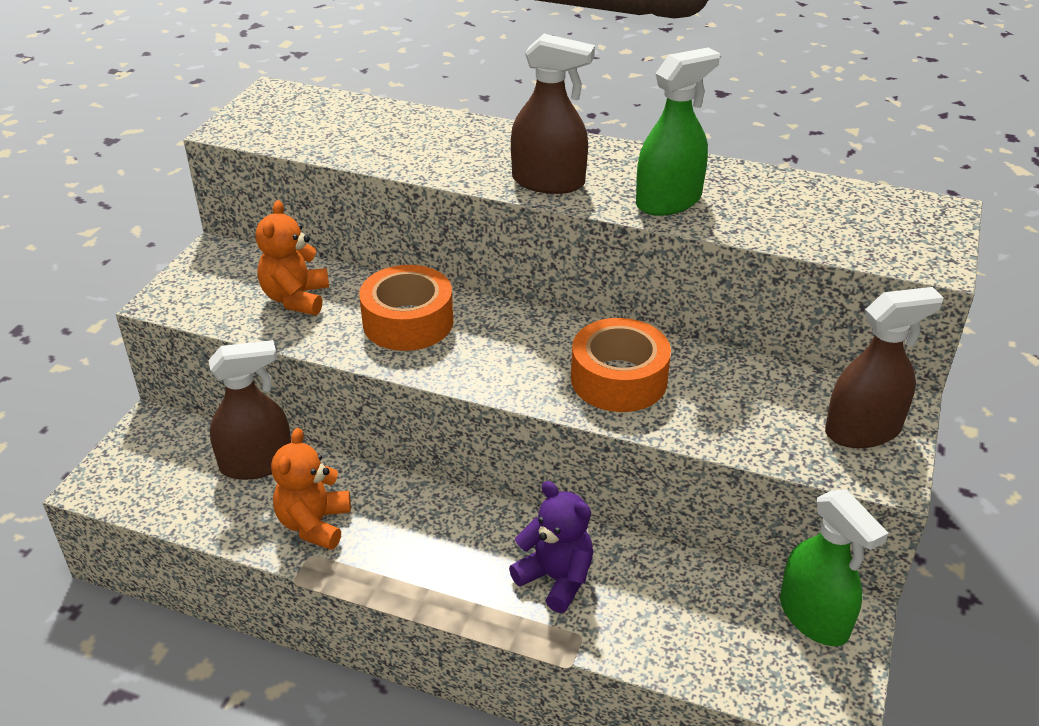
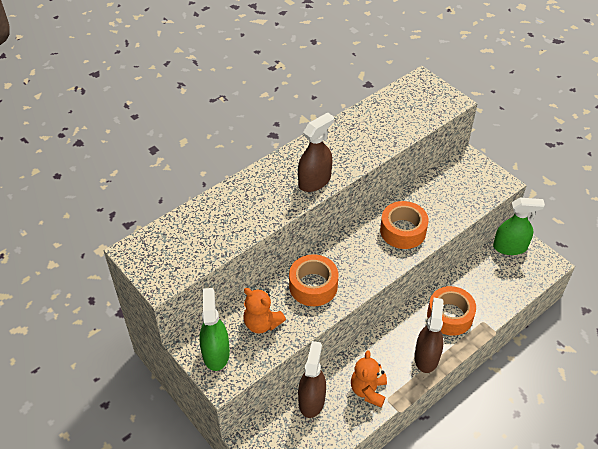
camera: 60 degrees left, 10 degrees up
orange teddy bear [271,428,351,550] -> orange teddy bear turned 60 degrees clockwise [351,350,387,407]
purple teddy bear [509,481,593,613] -> orange tape [427,286,476,336]
green spray bottle [636,48,720,216] -> green spray bottle moved to [199,288,230,371]
brown spray bottle [825,287,944,448] -> brown spray bottle moved to [414,298,444,373]

